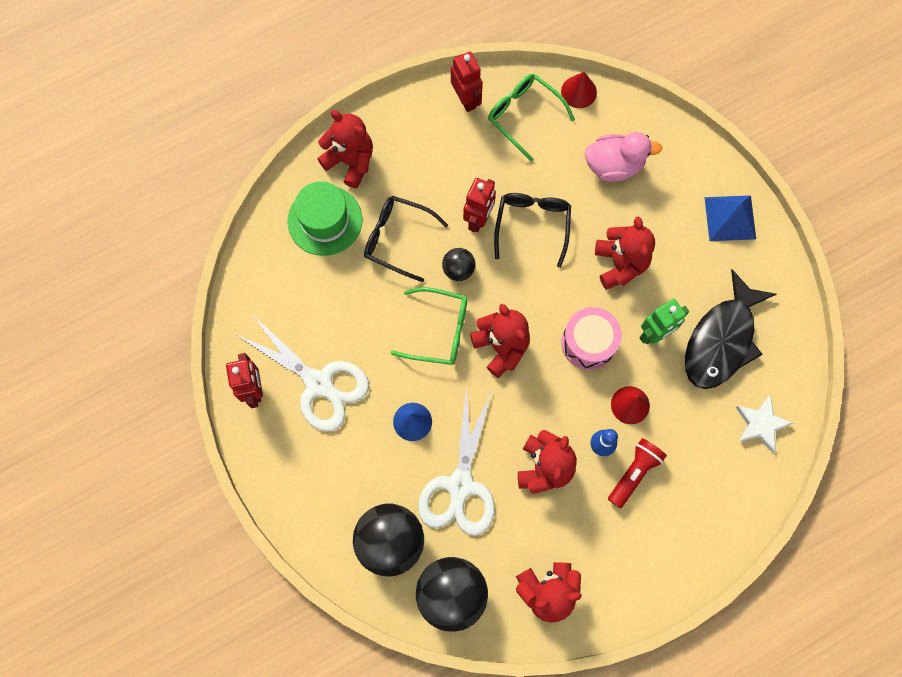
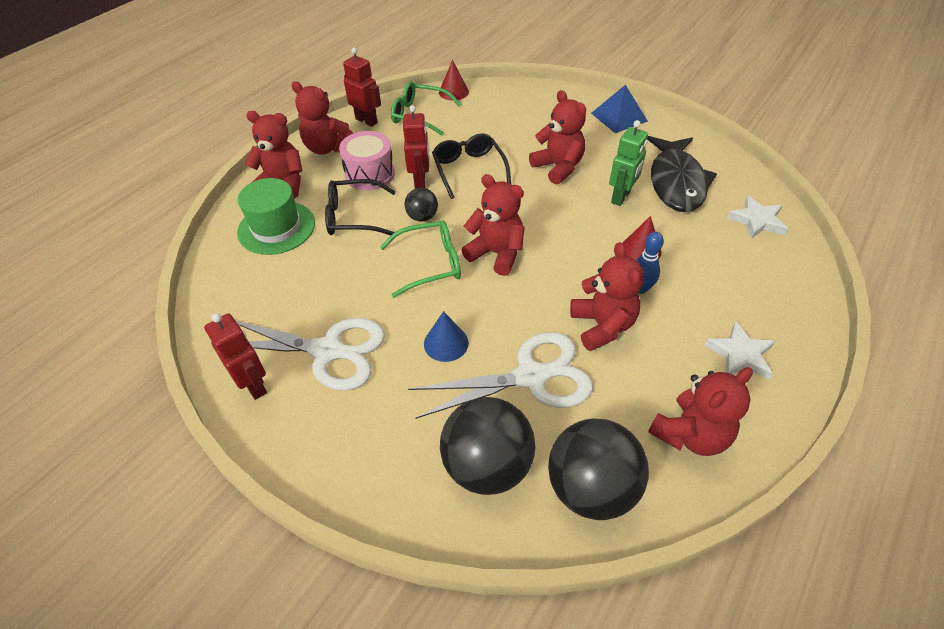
camera: 25 degrees left, 25 degrees down
white scissors [418,385,495,536] -> white scissors turned 90 degrees counterclockwise [408,332,593,419]
pink drum [562,307,622,370] -> pink drum moved to [339,131,395,190]
pink duck [585,132,662,182] -> none
red flashlight [608,438,667,508] -> none
none -> red teddy bear [292,81,353,154]
none -> white star [704,321,775,379]

